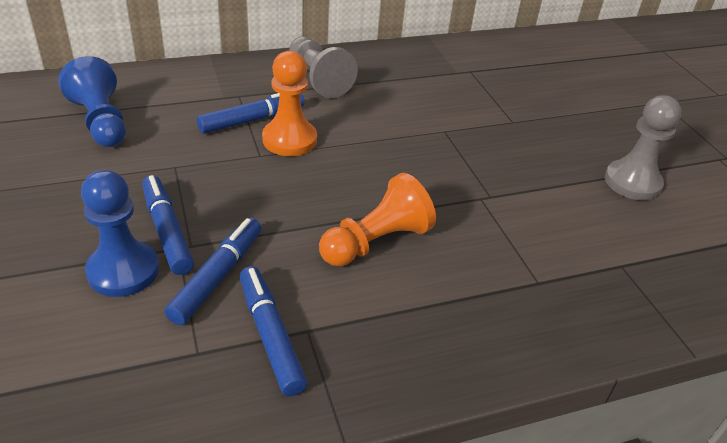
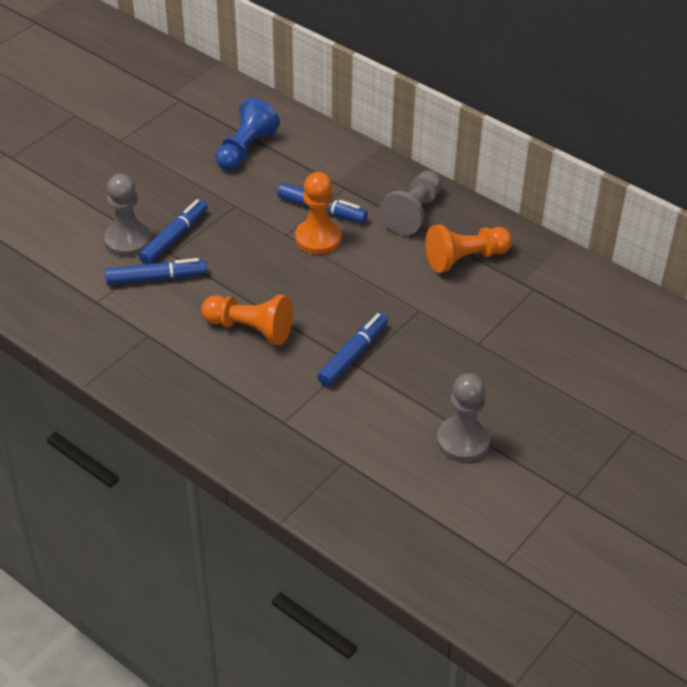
camera: 60 degrees right, 5 degrees up
blue pawn [81,170,159,297] -> grey pawn [104,174,152,257]
blue marker [240,266,307,396] -> blue marker moved to [317,312,388,386]
none -> orange pawn [426,225,512,273]

